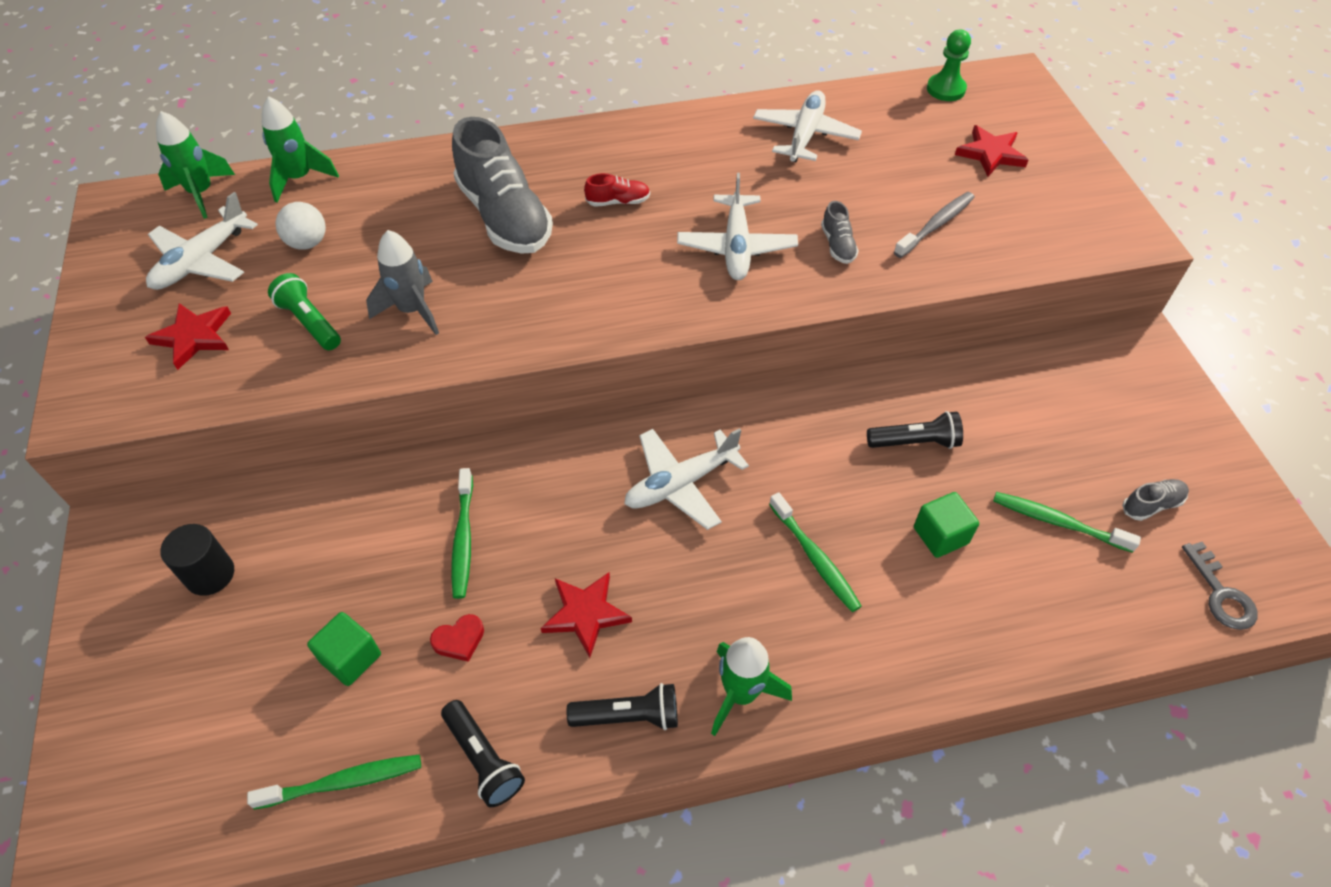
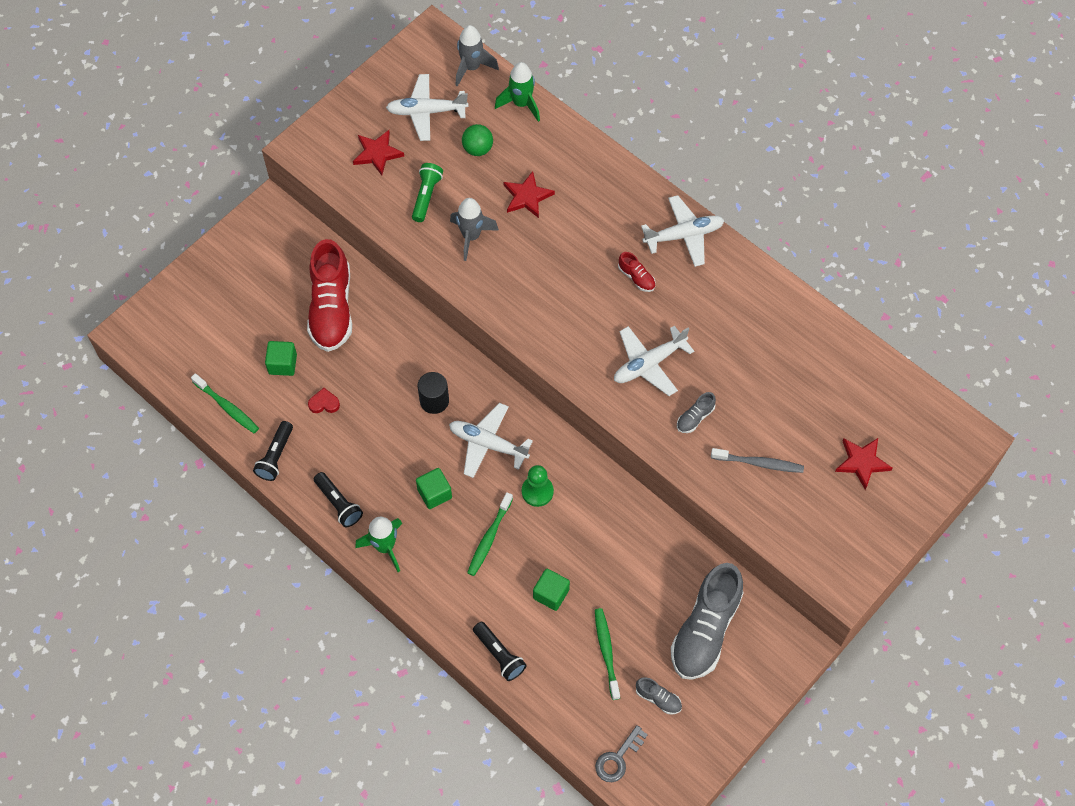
camera: 55 degrees right, 10 degrees up
green rocket [156,111,235,219] -> grey rocket [456,25,499,87]
black cylinder [160,524,234,596] -> black cylinder moved to [418,372,449,414]
white ball [275,202,326,250] -> green ball [462,124,493,156]
red heart [430,614,484,662] -> red heart turned 150 degrees clockwise [308,388,340,413]
green toothbrush [451,468,473,599] -> none
grey shoe [452,117,553,254] -> grey shoe moved to [671,563,744,680]
red star [541,572,632,658] -> red star moved to [504,171,555,218]
white plane [753,90,862,162] -> white plane moved to [641,195,724,267]
black flashlight [867,411,963,449] -> black flashlight moved to [473,622,526,681]
green pawn [927,30,971,101] -> green pawn moved to [522,465,554,507]
none -> red shoe [307,239,352,352]
none -> green cube [416,468,452,509]

